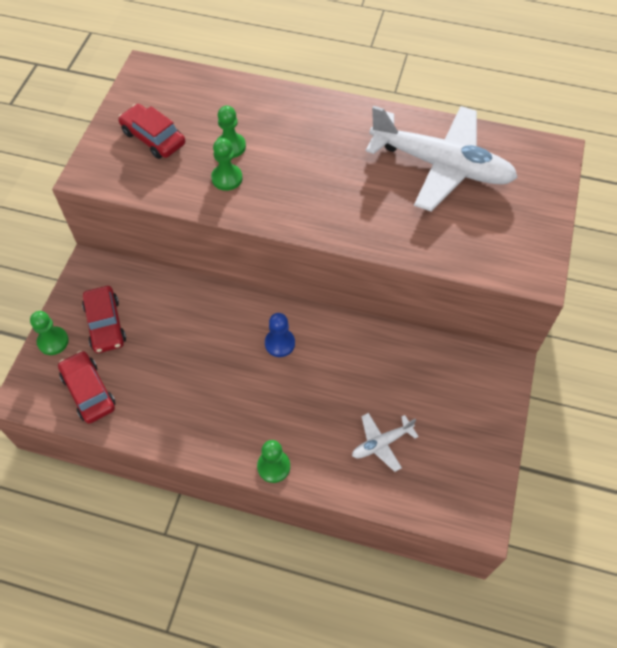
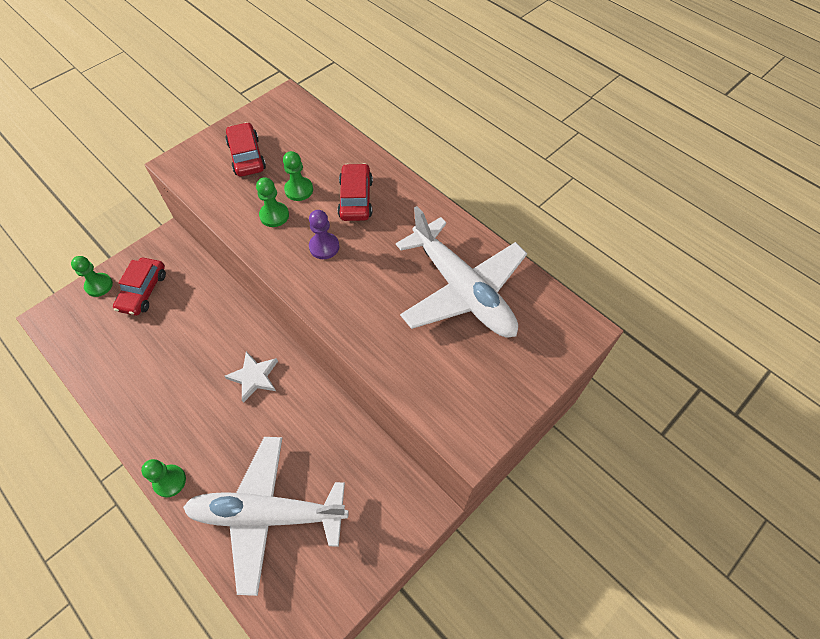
camera: 30 degrees right, 0 degrees up
red car [58,351,115,424] -> red car moved to [337,163,373,221]
blue pawn [265,313,295,357] -> white star [225,351,278,403]
white plane [352,413,419,472] -> white plane [183,437,349,596], size x2.28
none -> purple pawn [309,210,339,259]

